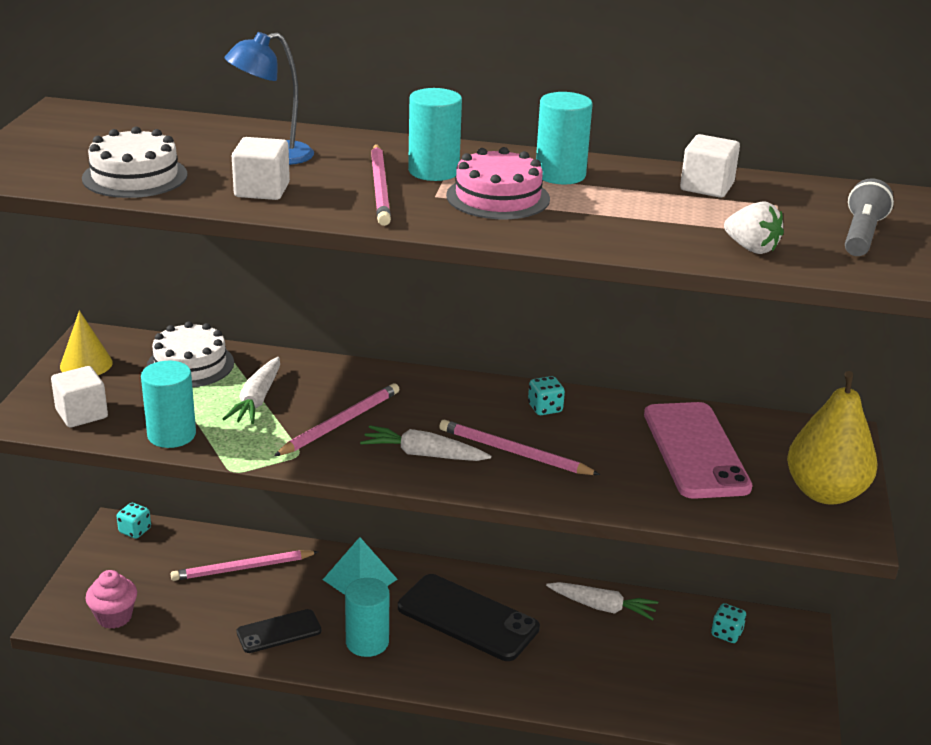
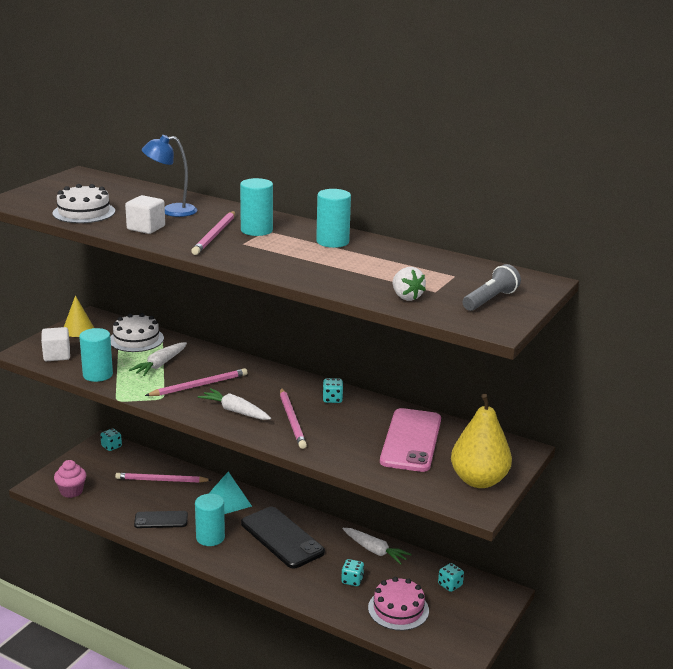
camera: 20 degrees right, 5 degrees down
pink pencil [439,419,600,475] -> pink pencil turned 150 degrees counterclockwise [280,388,307,449]
pink cake [446,147,550,219] -> pink cake moved to [368,577,429,631]
white cube [680,134,740,198] -> none
none -> turquoise dice [341,559,364,586]

